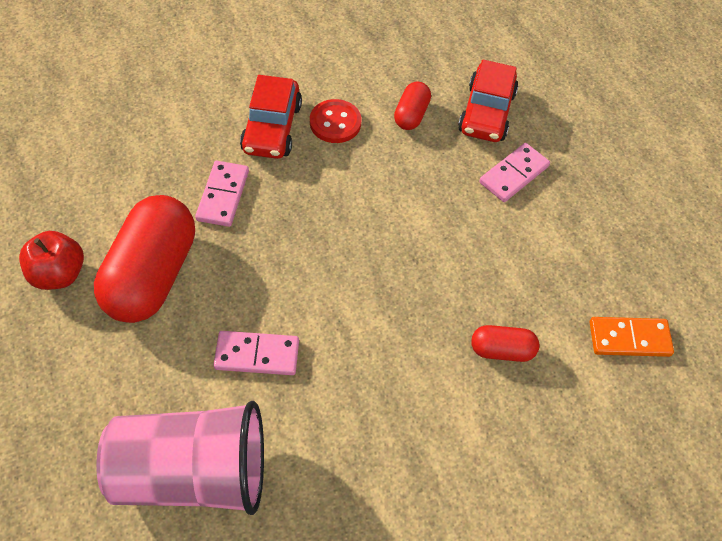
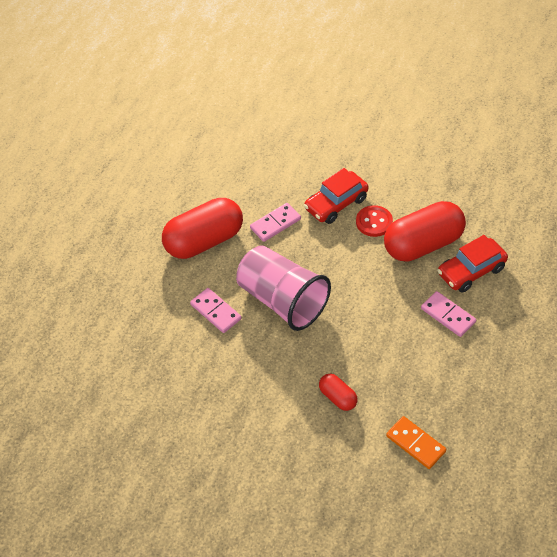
camera: 50 degrees right, 5 degrees down
red apple [19,231,84,290] -> none
pink cup [96,401,264,515] -> pink cup moved to [236,245,331,331]
red capsule [394,81,431,130] -> red capsule [384,201,466,262], size x2.12
pink domino [479,143,550,202] -> pink domino turned 45 degrees clockwise [421,291,476,337]

